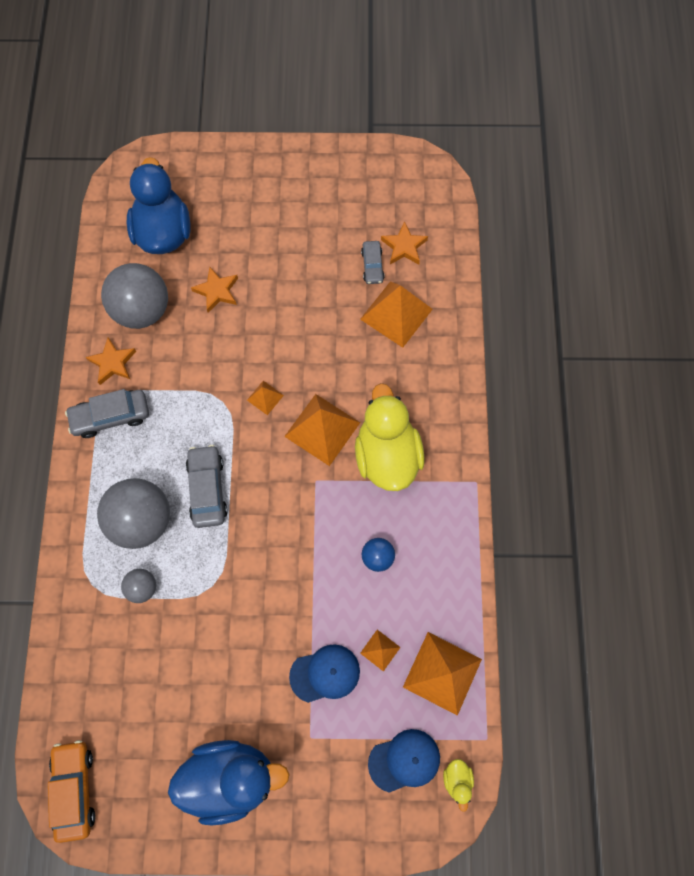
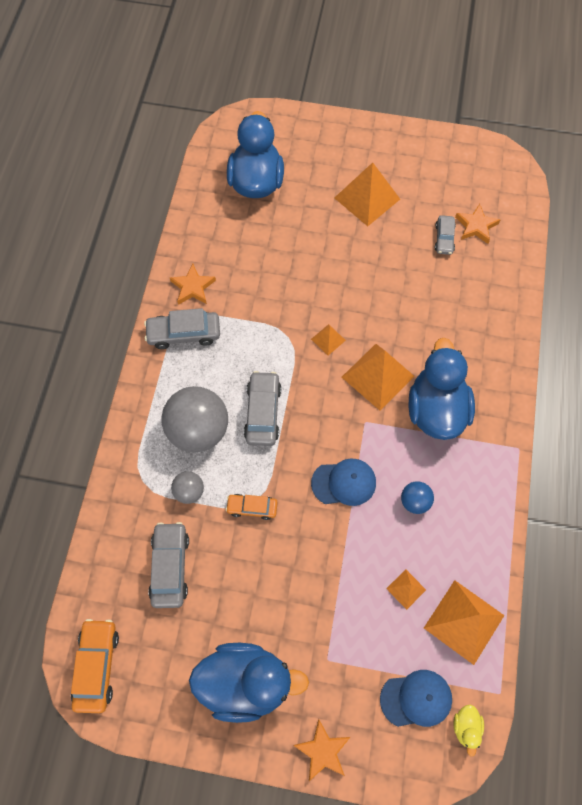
camera: 10 degrees right, 5 degrees down
grey ball [101,263,168,329] -> none
orange star [191,267,238,313] -> orange star moved to [293,719,350,781]
blue cap [289,644,360,703] -> blue cap moved to [311,459,376,506]
yellow duck [355,383,425,491] -> blue duck [408,338,475,440]
orange pyramid [360,281,433,348] -> orange pyramid moved to [335,162,400,226]
none -> grey car [148,522,189,608]
none -> orange car [226,494,278,520]

